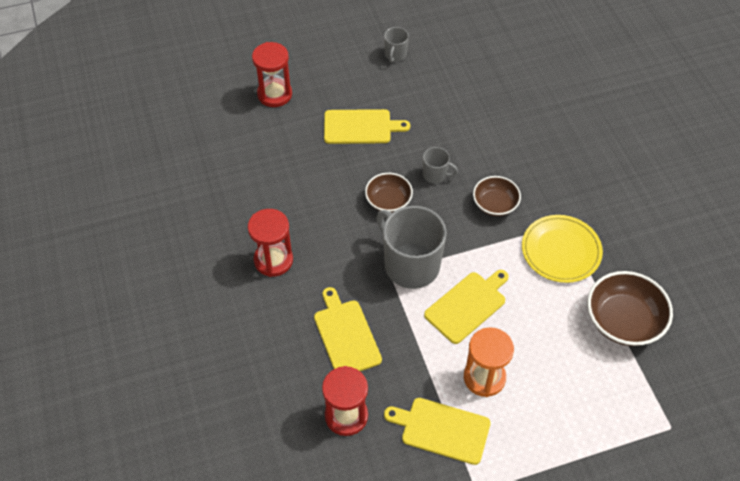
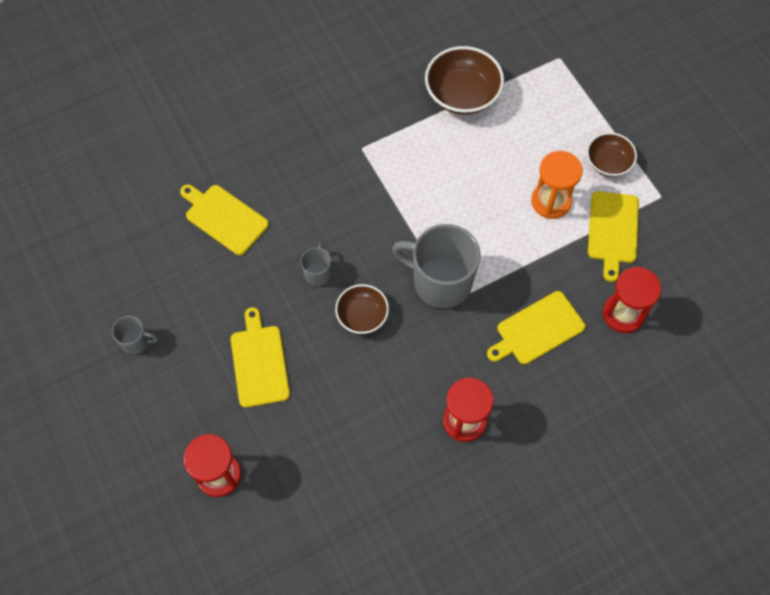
camera: 100 degrees left, 10 degrees up
grey mug [376,206,446,289] -> grey mug turned 75 degrees clockwise [392,224,481,308]
yellow cutting board [424,270,509,344] -> yellow cutting board moved to [180,184,269,255]
brown bowl [473,176,521,216] -> brown bowl moved to [587,132,637,177]
yellow plate [522,215,603,283] -> none

